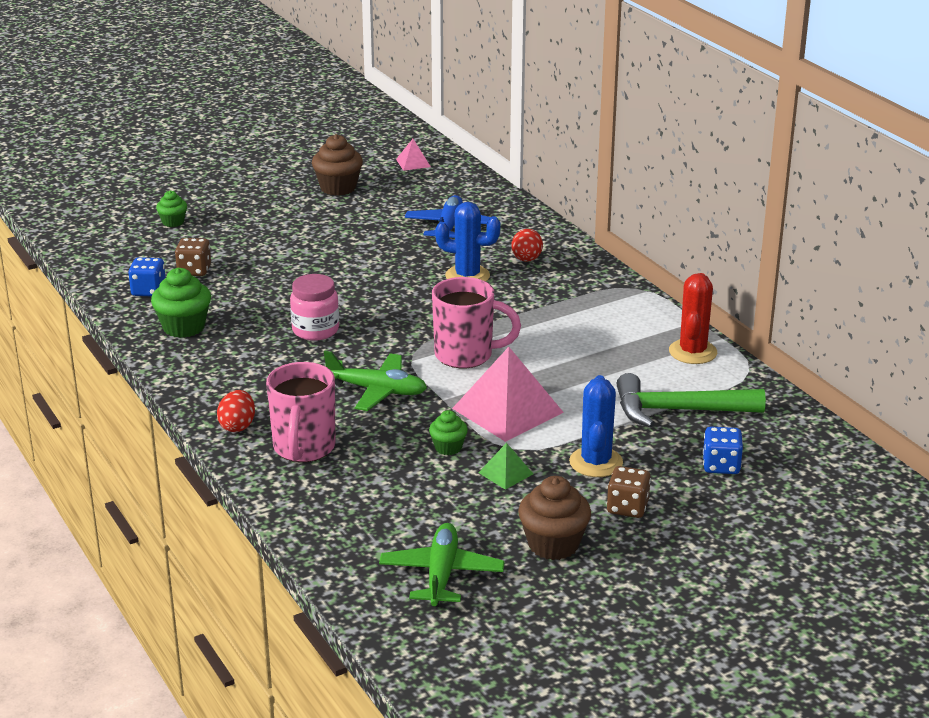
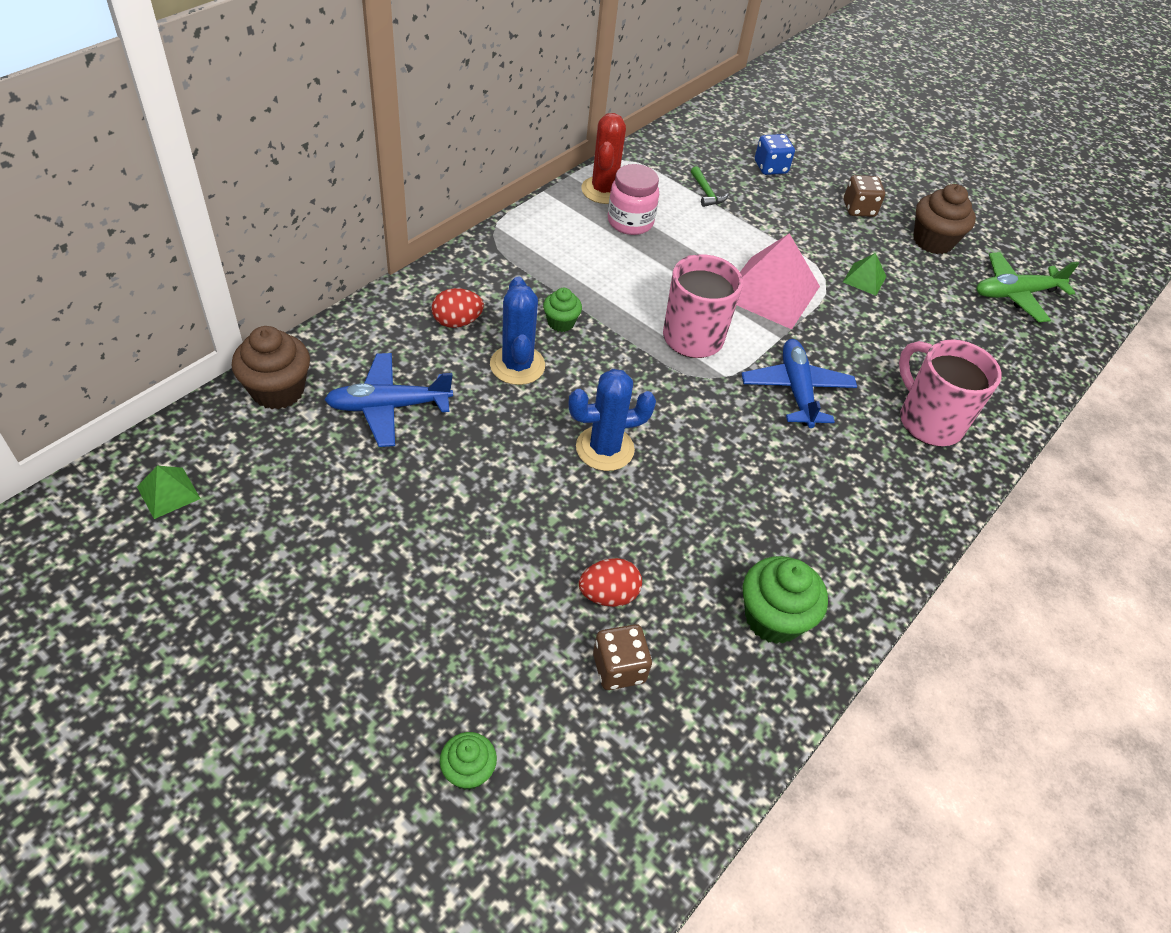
camera: 115 degrees left, 20 degrees up
blue dice [128,257,166,296] -> none
red egg [217,390,255,432] -> red egg moved to [579,558,642,607]
pink mug [266,362,336,462] -> pink mug turned 105 degrees counterclockwise [899,339,1002,446]
pink jar [290,274,339,341] -> pink jar moved to [608,164,659,235]
brown cupcake [312,134,363,196] -> brown cupcake moved to [232,326,310,409]
green plane [324,351,427,411] -> blue plane [741,339,857,428]
pink pyramid [396,139,431,171] -> green pyramid [137,466,201,519]
green cupcake [429,410,468,455] -> green cupcake moved to [543,288,582,332]
blue cactus [569,375,623,477] -> blue cactus moved to [569,369,656,471]
green hammer [617,373,766,428] -> green hammer [691,166,729,207], size x0.44
red cactus [669,273,717,364] -> red cactus turned 75 degrees counterclockwise [581,113,626,204]

